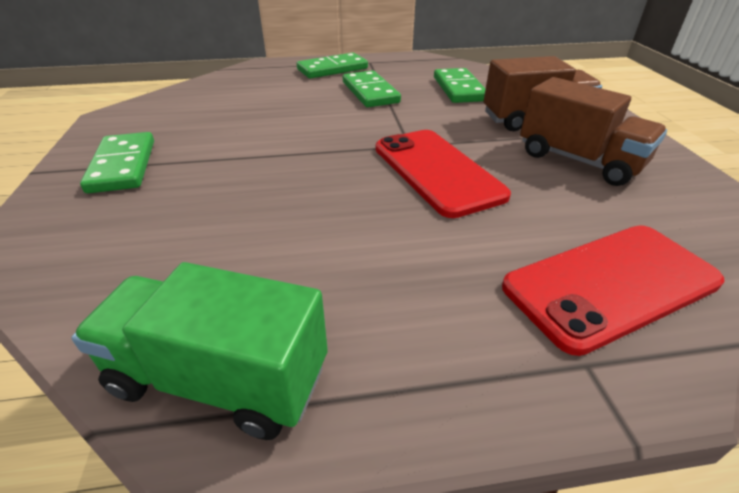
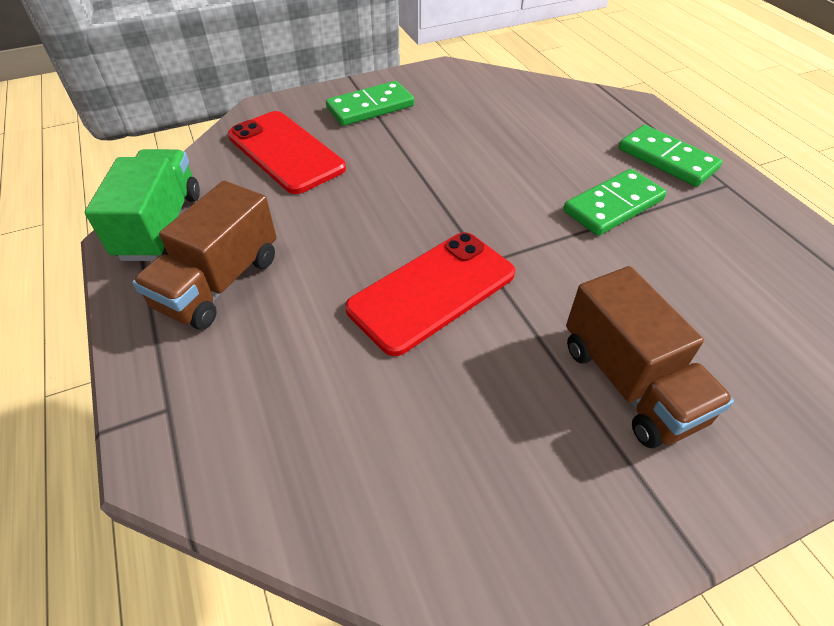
camera: 75 degrees right, 10 degrees up
green domino [434,68,486,103] -> none
red phone [502,225,724,356] -> red phone moved to [228,111,346,194]
brown truck [520,77,667,186] -> brown truck moved to [132,181,277,330]

